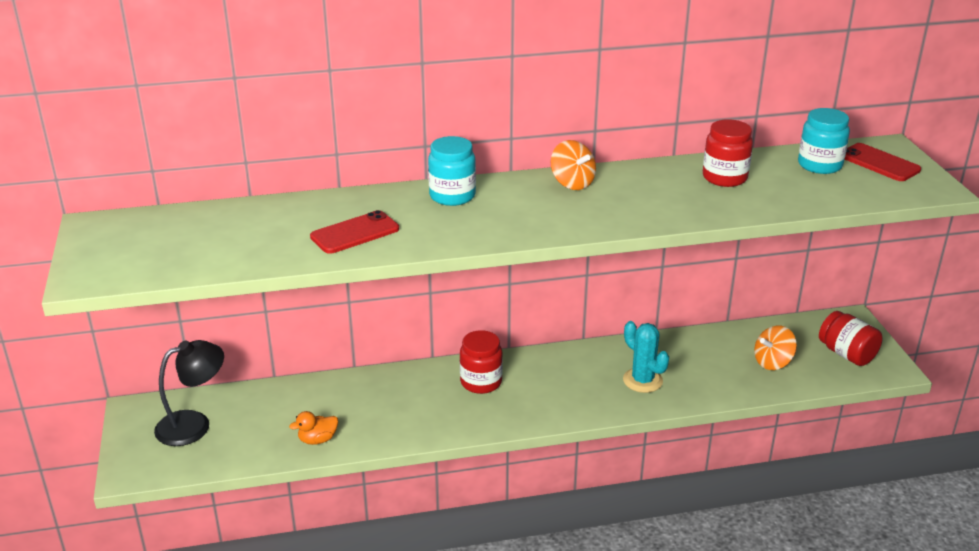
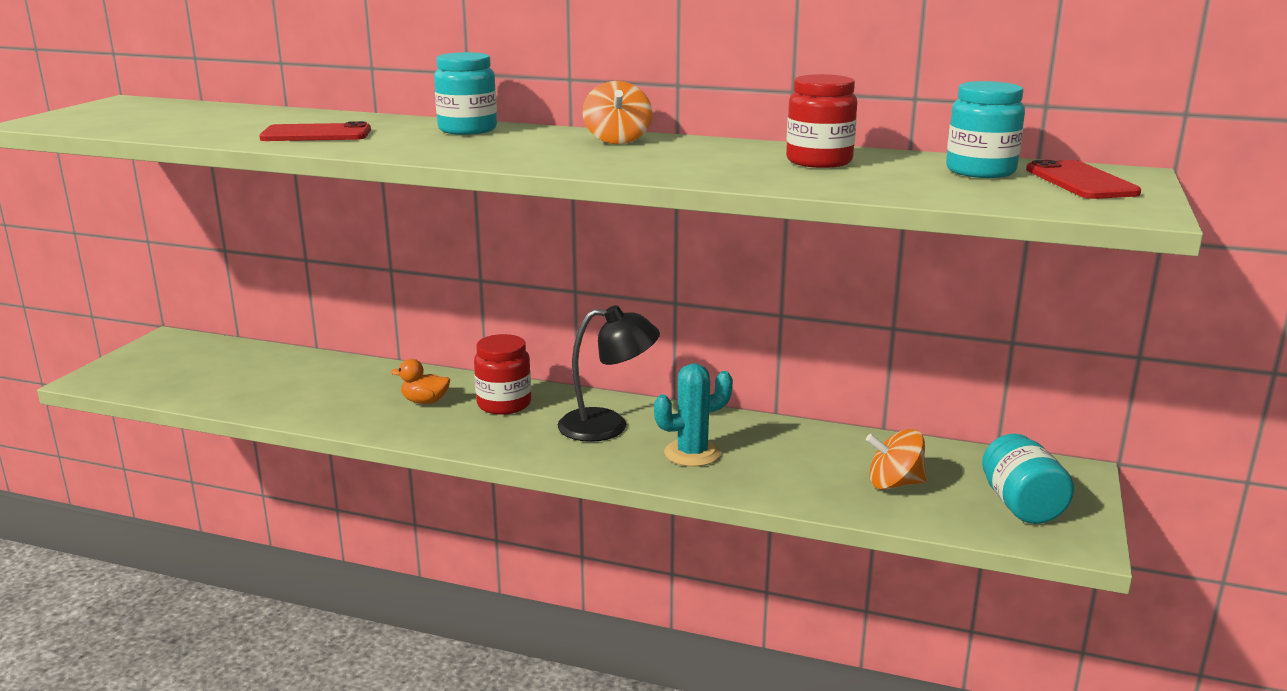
camera: 30 degrees right, 10 degrees down
black lamp [154,340,224,446] -> black lamp moved to [557,305,660,442]
orange duck [289,411,338,445] -> orange duck moved to [391,359,450,404]
turquoise cactus [623,321,669,393] -> turquoise cactus turned 75 degrees clockwise [654,363,733,467]
red jar [819,311,883,366] -> turquoise jar [982,433,1074,524]

